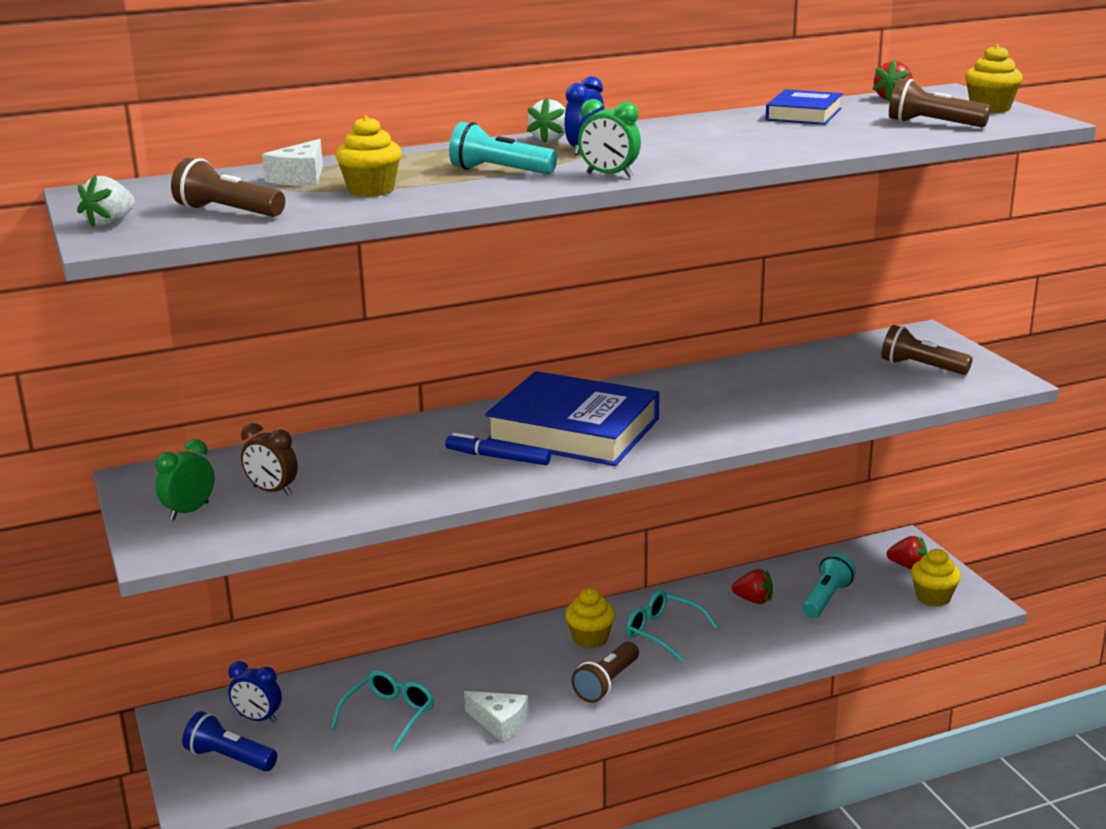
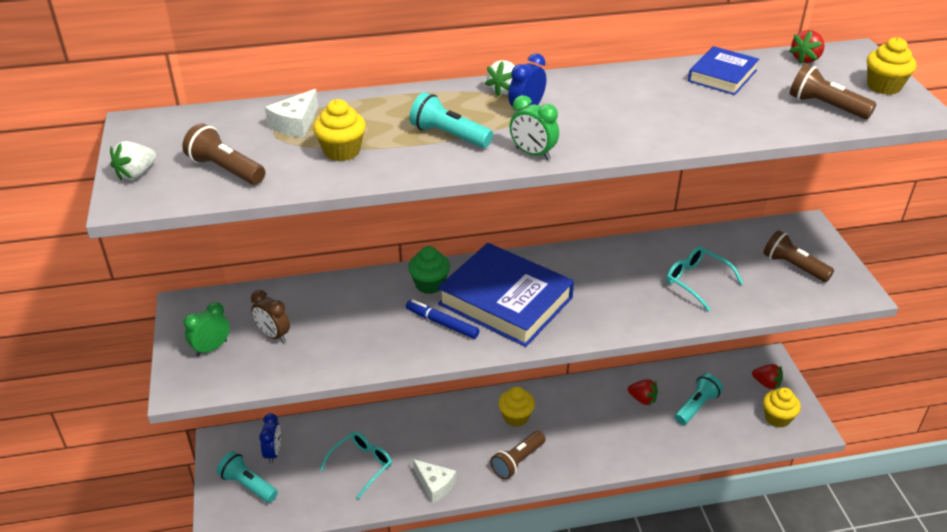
camera: 10 degrees right, 15 degrees up
blue flashlight [182,711,277,771] -> turquoise flashlight [217,451,278,503]
blue clock [228,661,282,723] -> blue clock turned 120 degrees counterclockwise [259,413,281,464]
turquoise glasses [626,590,718,662] -> turquoise glasses moved to [666,246,743,311]
none -> green cupcake [408,246,450,294]

